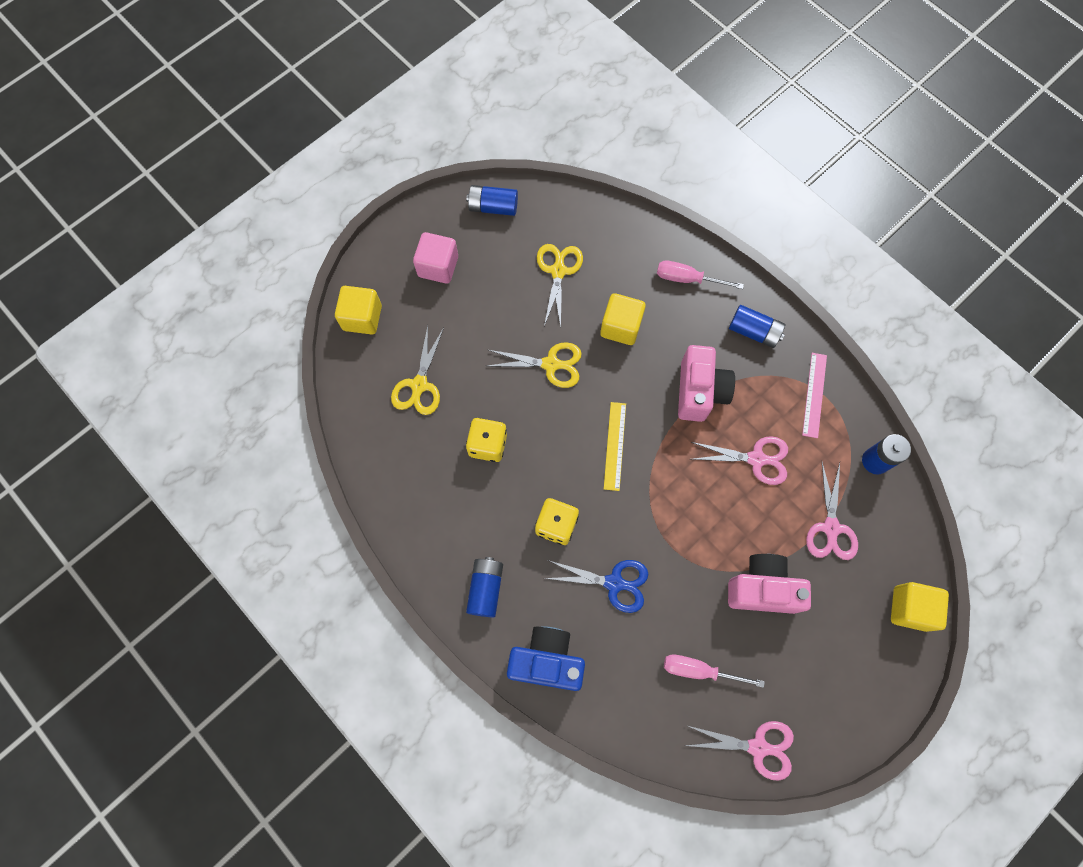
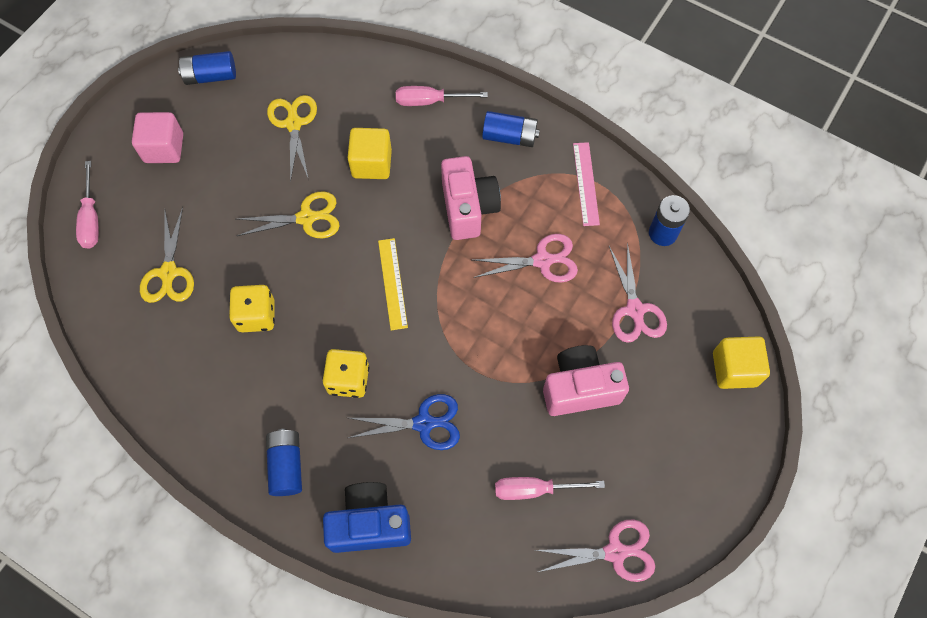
camera: 15 degrees left, 5 degrees down
yellow cube [335,286,382,335] -> pink screwdriver [76,161,99,249]

